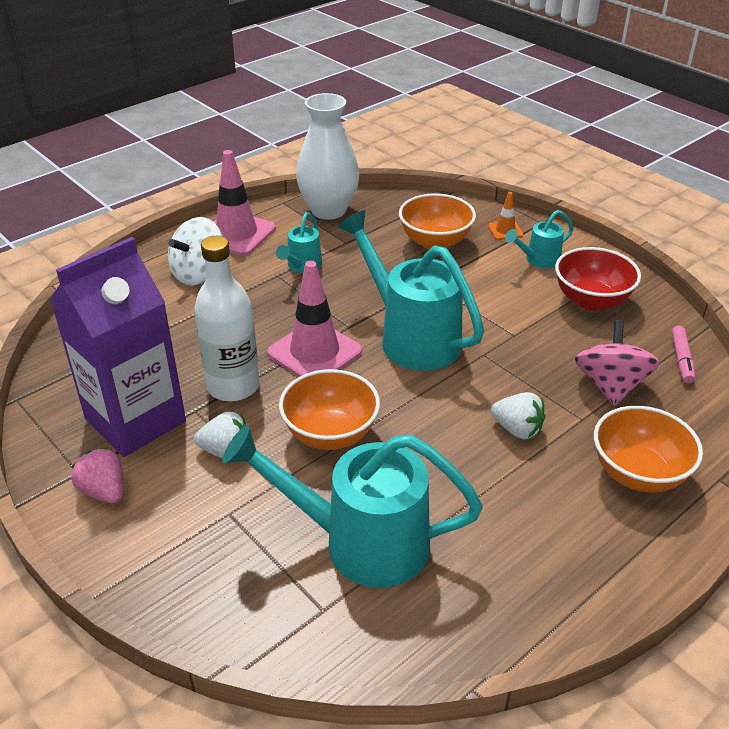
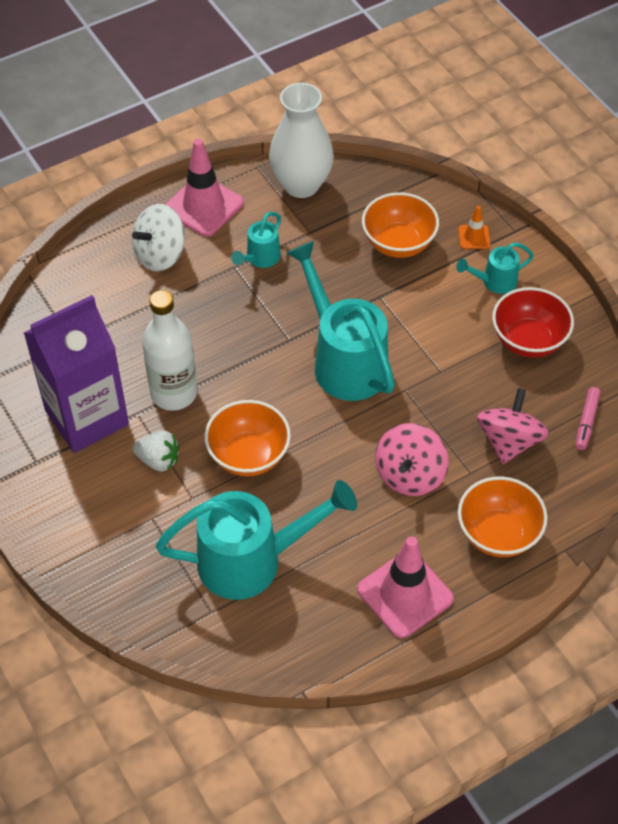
camera: 10 degrees right, 15 degrees up
pink strawberry [71,448,123,504] -> none
turquoise watering can [222,426,483,588] -> turquoise watering can turned 150 degrees clockwise [156,480,357,600]
pink traffic cone [267,261,362,377] -> pink traffic cone moved to [357,537,454,638]
white strawberry [491,392,546,439] -> pink spinning top [375,423,449,496]

